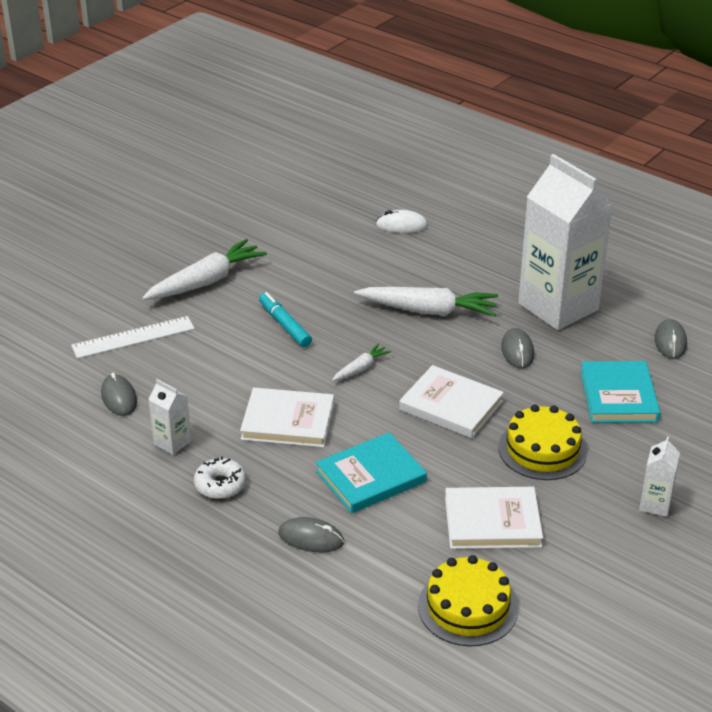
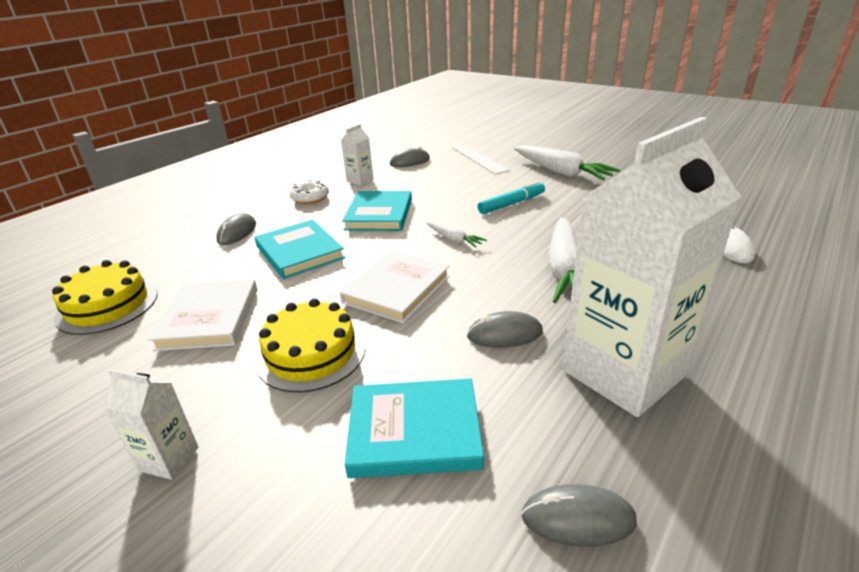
camera: 90 degrees right, 5 degrees down
white book [240,387,334,448] -> turquoise book [342,191,412,231]

